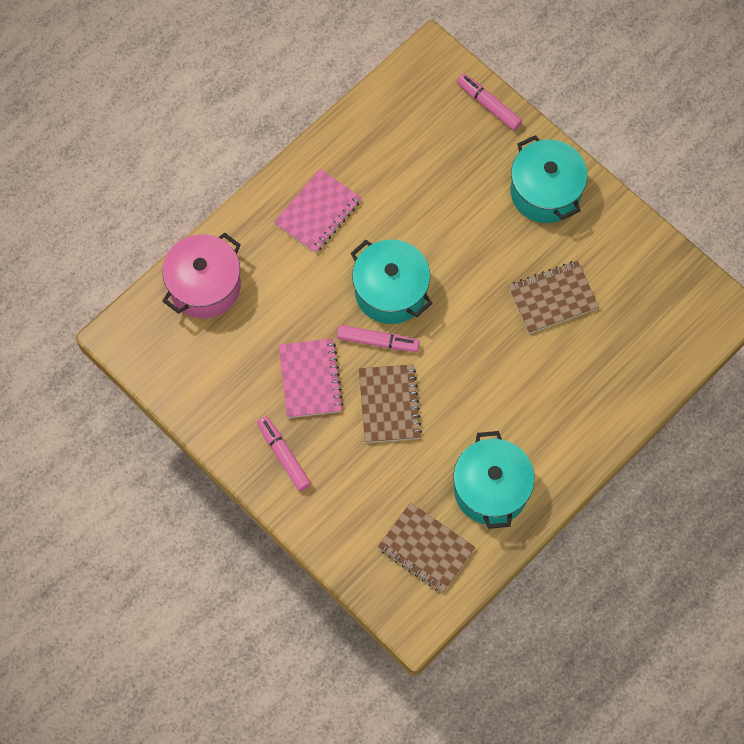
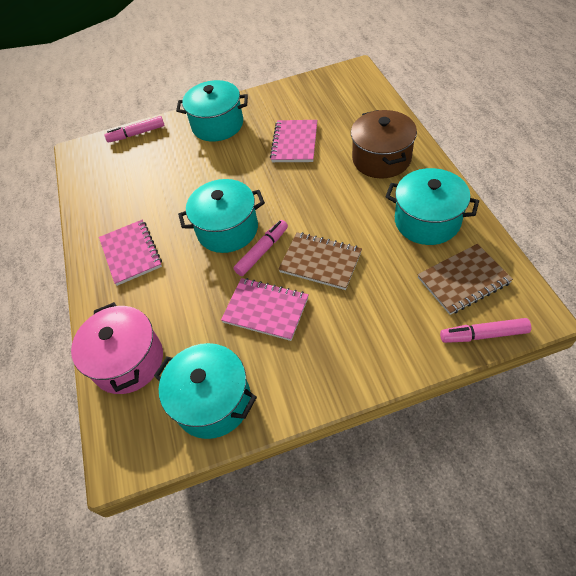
camera: 55 degrees left, 15 degrees down
pink marker [257,416,311,491] -> pink marker moved to [440,318,531,343]
brown notebook [508,261,599,334] -> pink notebook [270,120,317,162]
none -> turquoise pot [154,343,257,439]
none -> brown pot [351,110,417,178]

